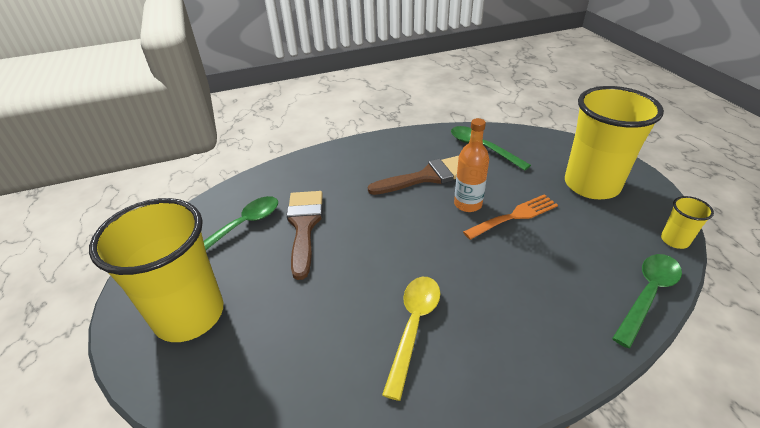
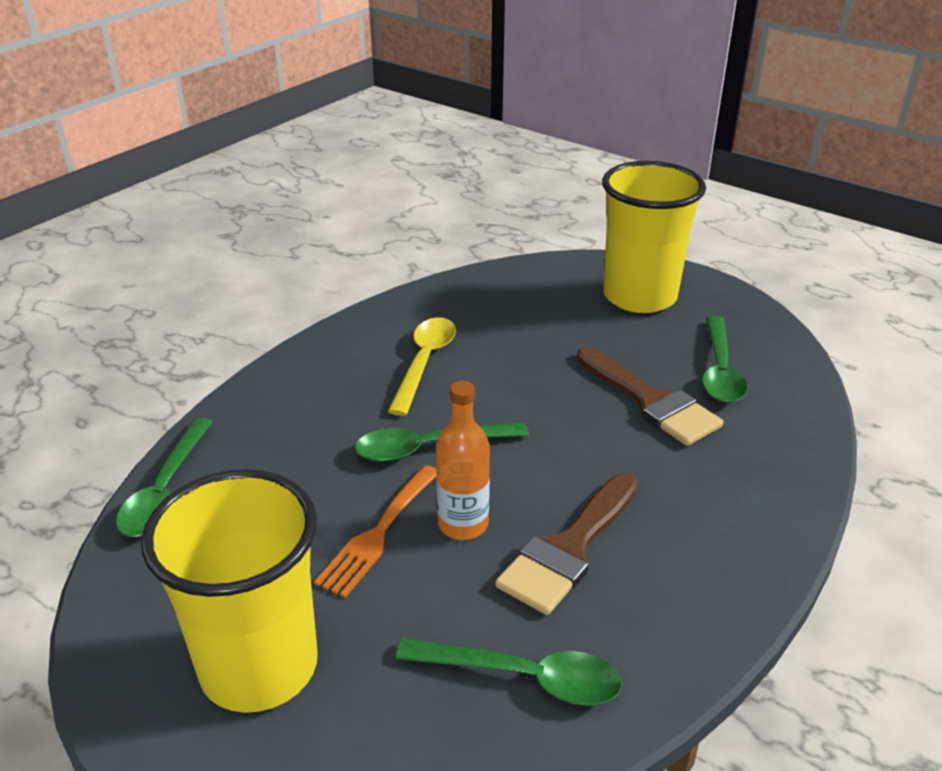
camera: 145 degrees right, 5 degrees down
yellow spoon [382,277,440,401] -> yellow spoon turned 150 degrees counterclockwise [388,317,456,416]
yellow cup [661,196,714,249] -> none
none -> green spoon [355,422,529,462]

